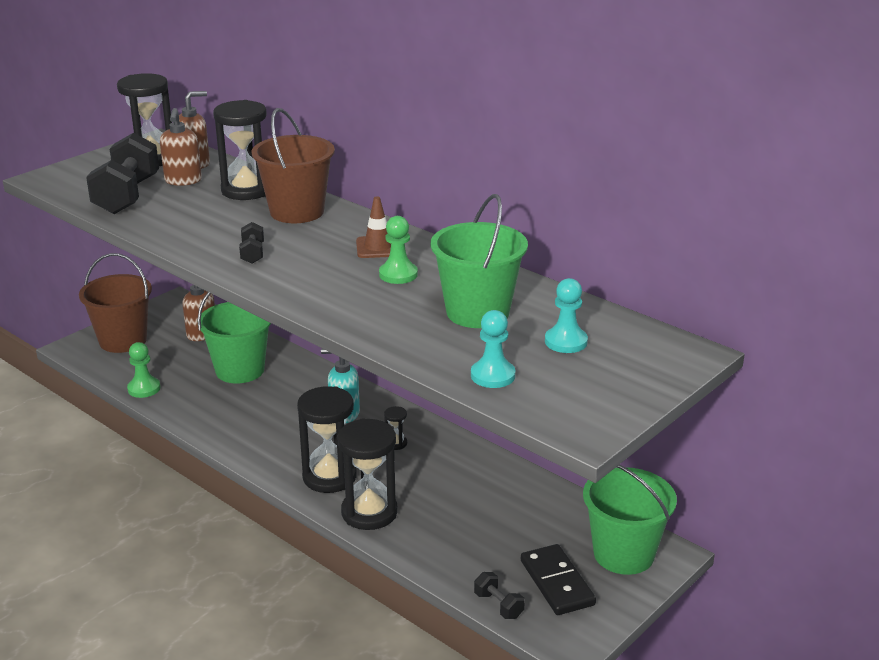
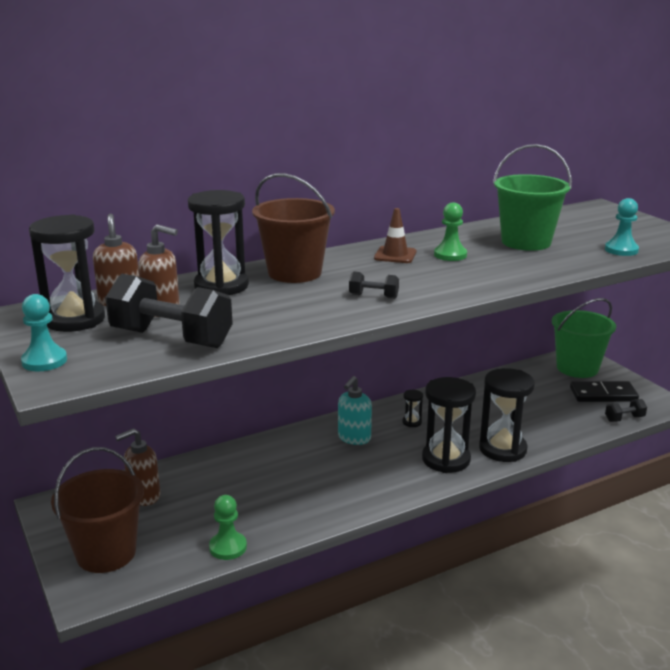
camera: 70 degrees left, 5 degrees down
green bucket [197,292,271,384] -> none
turquoise pawn [545,278,588,353] -> turquoise pawn moved to [21,294,67,372]

